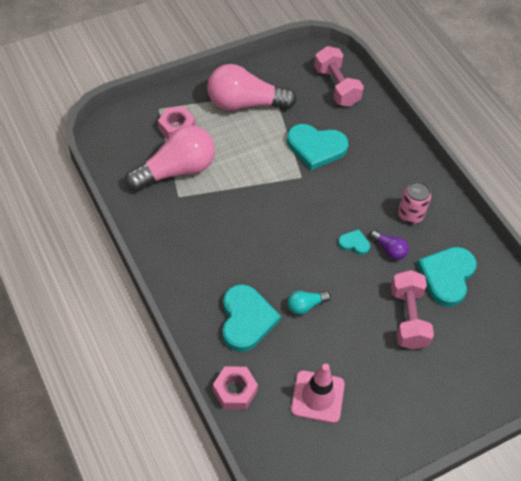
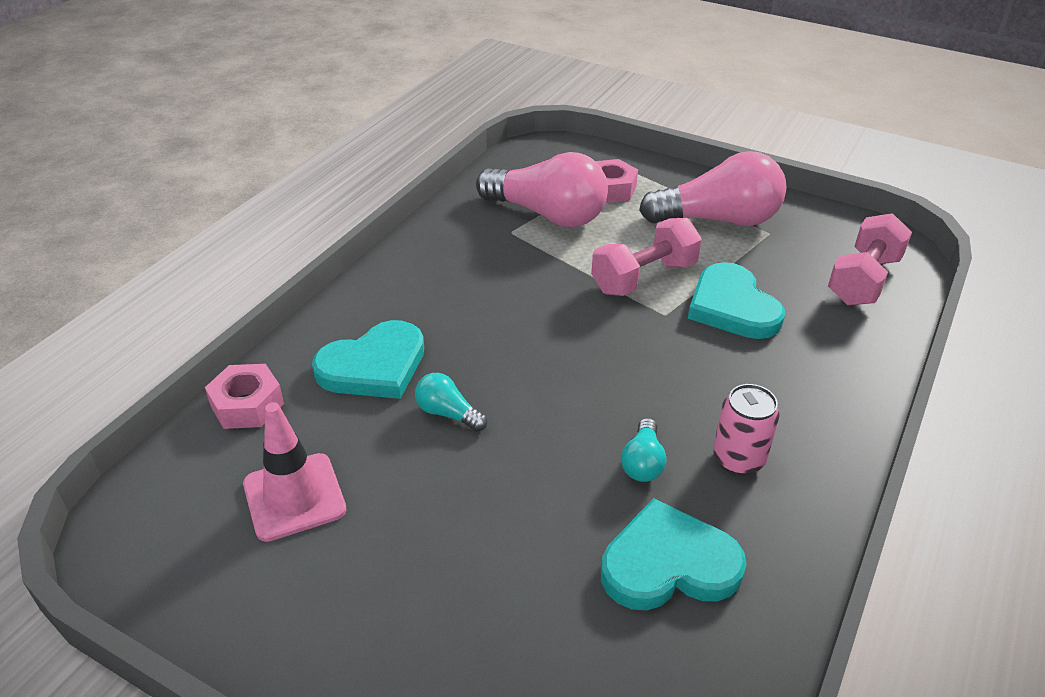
camera: 60 degrees right, 15 degrees down
pink light bulb [207,64,297,111] -> pink light bulb turned 120 degrees clockwise [639,151,786,226]
turquoise heart [338,229,370,255] -> none
purple light bulb [370,230,409,260] -> turquoise light bulb [621,418,666,482]
pink dumbbell [391,270,434,350] -> pink dumbbell moved to [591,218,702,296]

